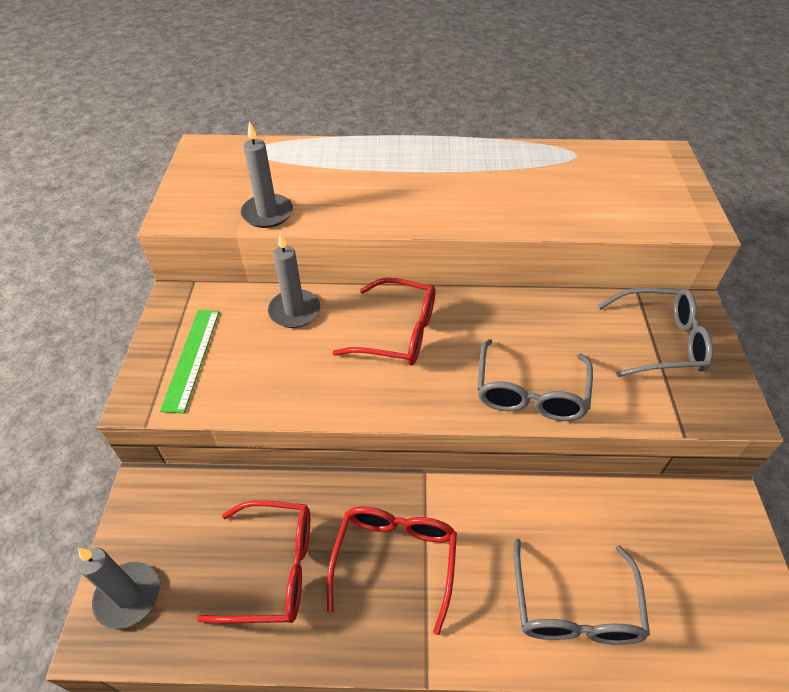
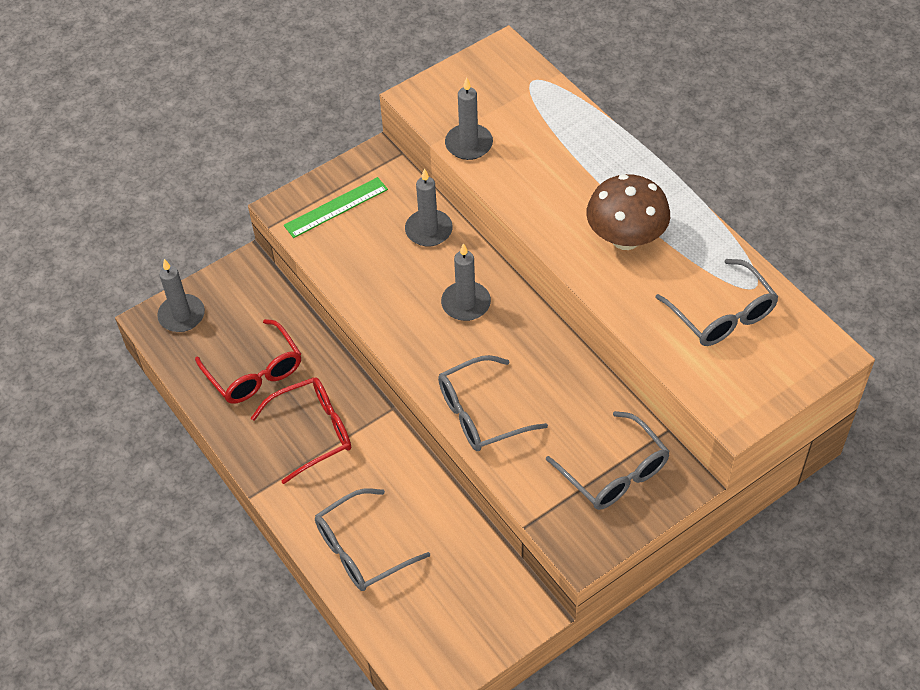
camera: 55 degrees right, 5 degrees up
red glasses [332,278,435,366] -> grey candle [441,243,491,321]
none -> brown mushroom [586,174,670,250]
none -> grey glasses [655,259,779,346]

